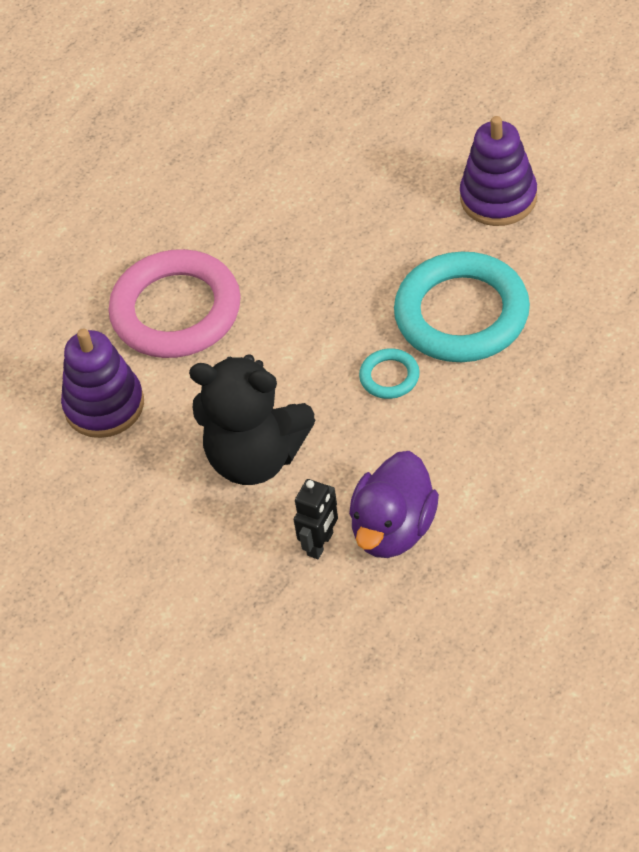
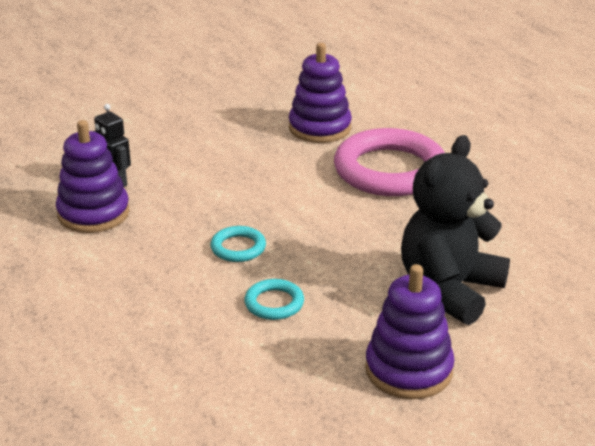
camera: 105 degrees right, 20 degrees down
black teddy bear [189,354,316,485] -> black teddy bear moved to [401,135,510,325]
purple duck [349,451,439,558] -> purple stacking toy [56,120,130,233]
turquoise ring [394,252,530,362] -> turquoise ring [244,279,304,320], size x0.44

